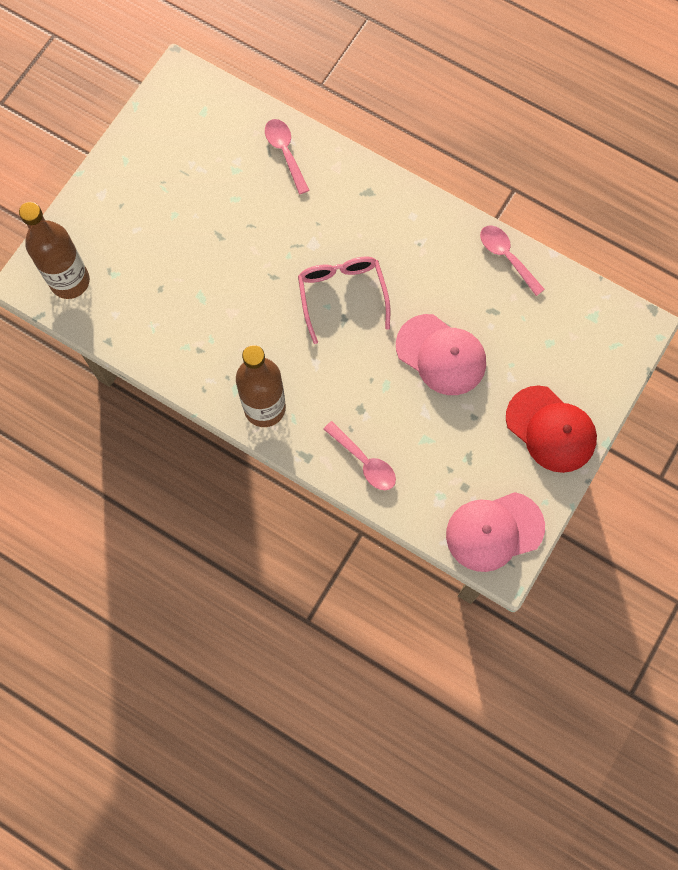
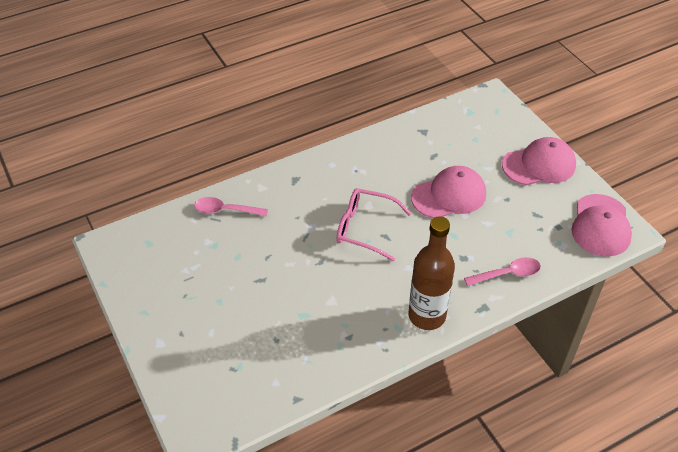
camera: 60 degrees left, 25 degrees down
brown bottle [19,202,90,299] -> none
pink spoon [480,225,545,296] -> none
red cap [506,385,597,473] -> pink cap [502,137,576,185]

